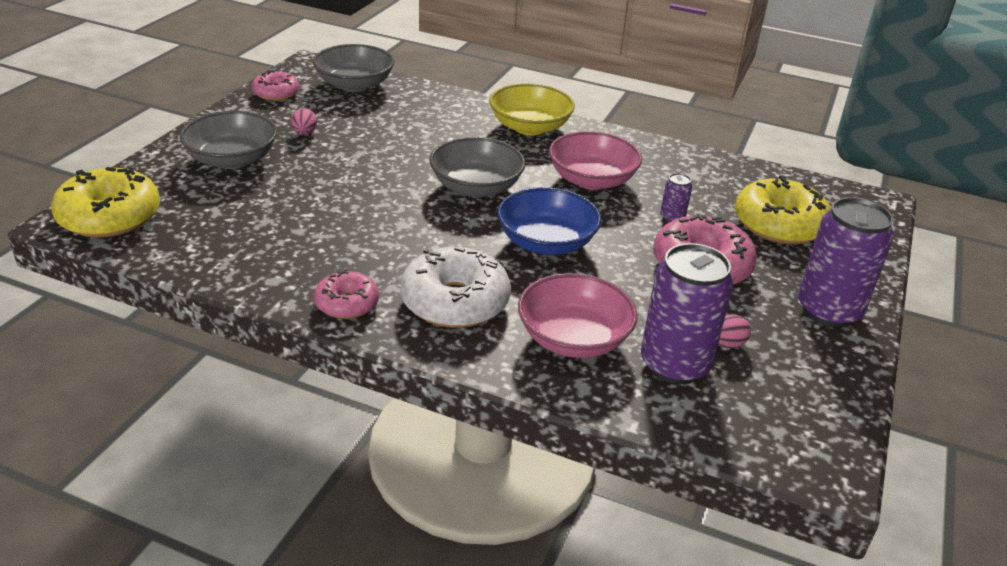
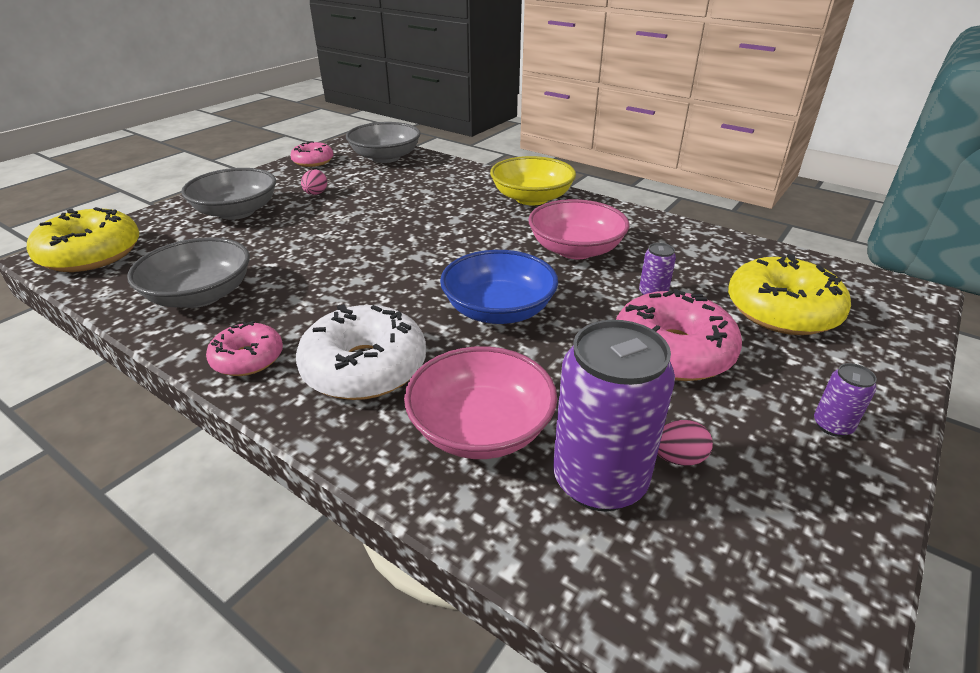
camera: 15 degrees right, 0 degrees up
grey bowl [429,137,526,197] -> grey bowl moved to [127,237,250,308]
purple can [798,197,894,327] -> purple can [814,363,877,437], size x0.44

